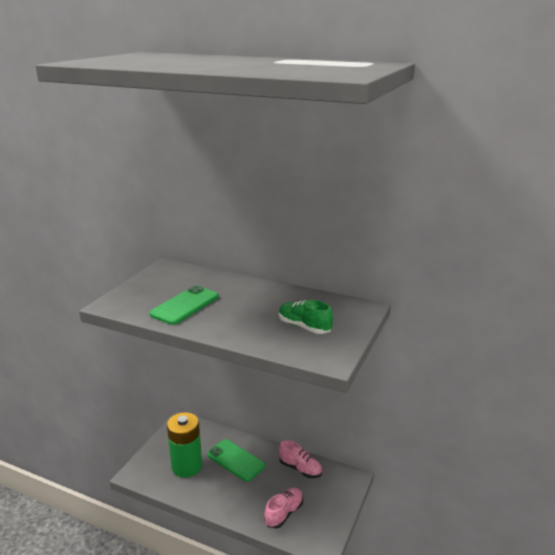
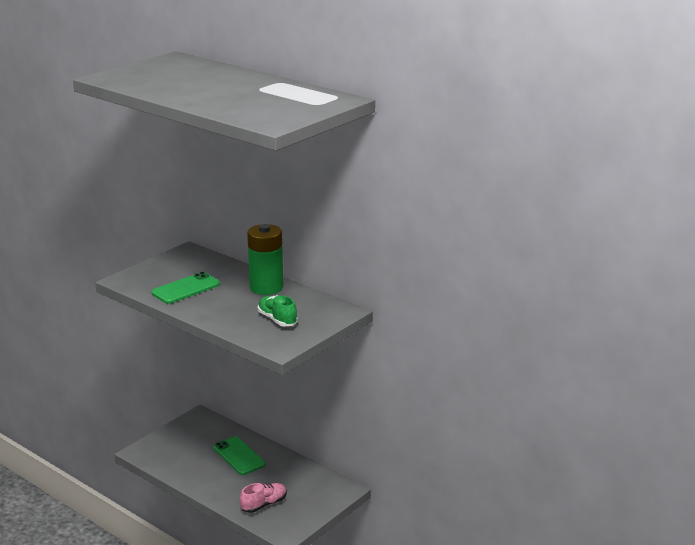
camera: 15 degrees right, 0 degrees up
green battery [167,412,202,478] -> green battery moved to [247,224,283,295]
pink shoe [279,440,322,478] -> none

